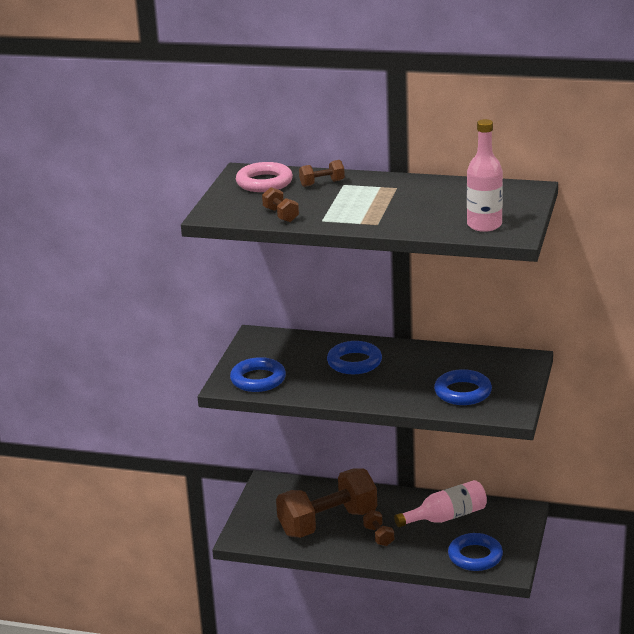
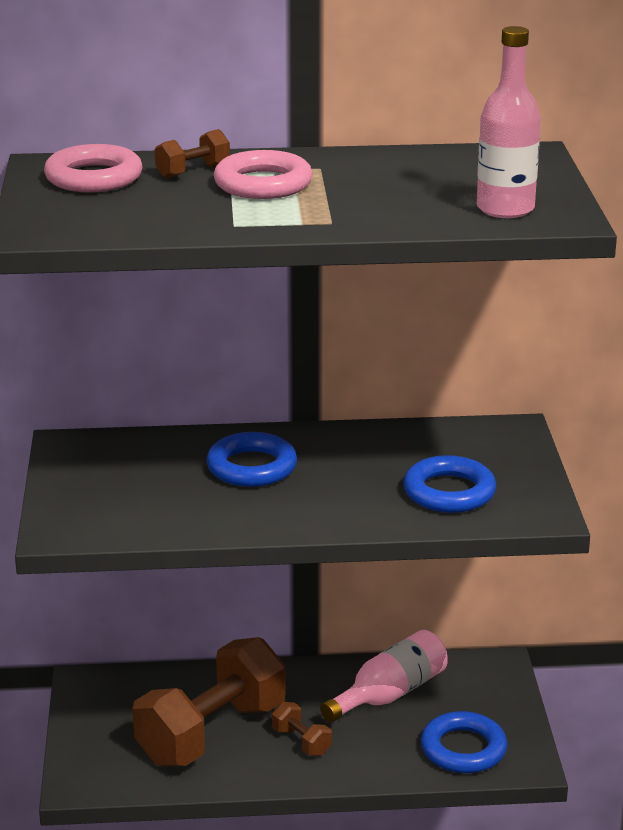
camera: 20 degrees left, 0 degrees up
blue ring [230,357,286,392] -> none
brown dumbbell [262,187,299,222] -> none
none -> pink ring [214,150,313,199]

